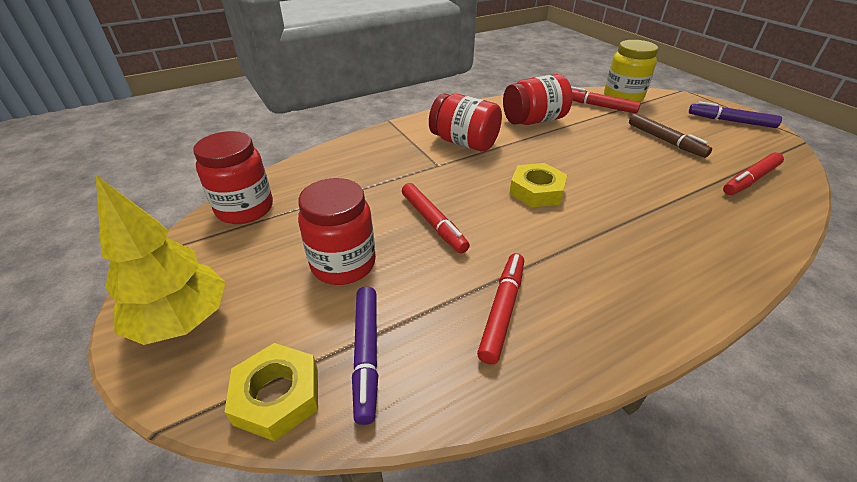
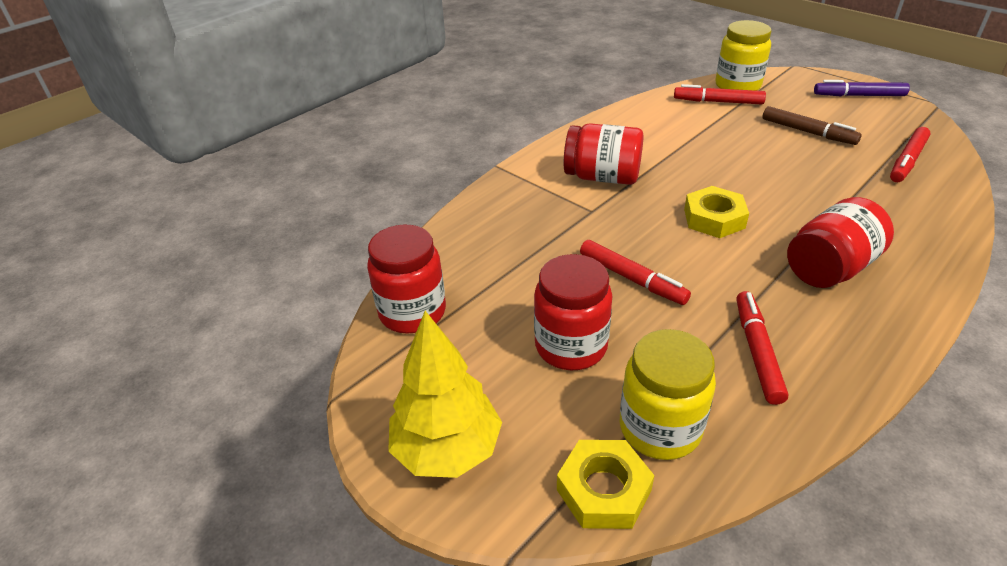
camera: 15 degrees left, 0 degrees up
purple marker [352,286,378,425] -> yellow jar [620,329,716,460]
red jar [503,74,573,125] -> red jar moved to [787,197,894,288]

